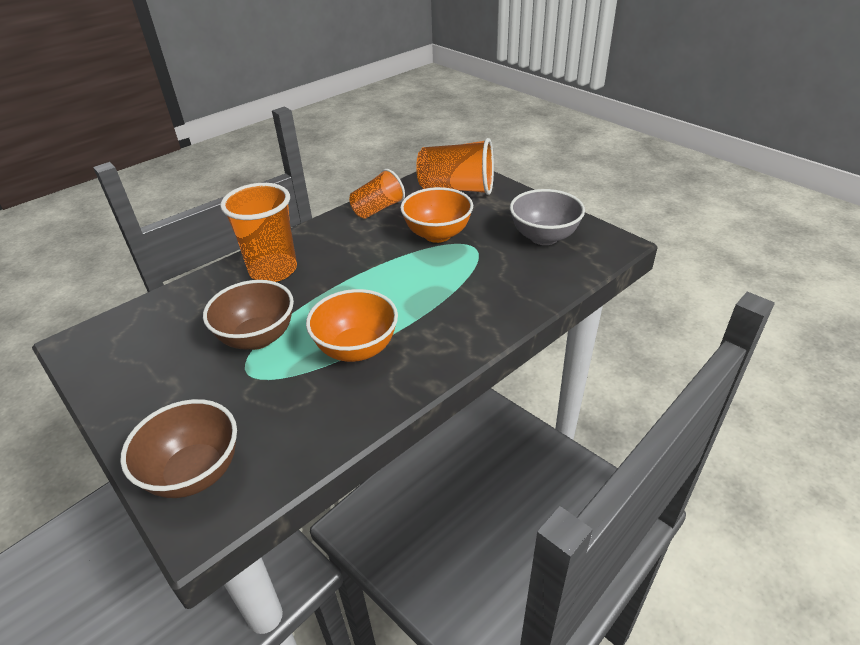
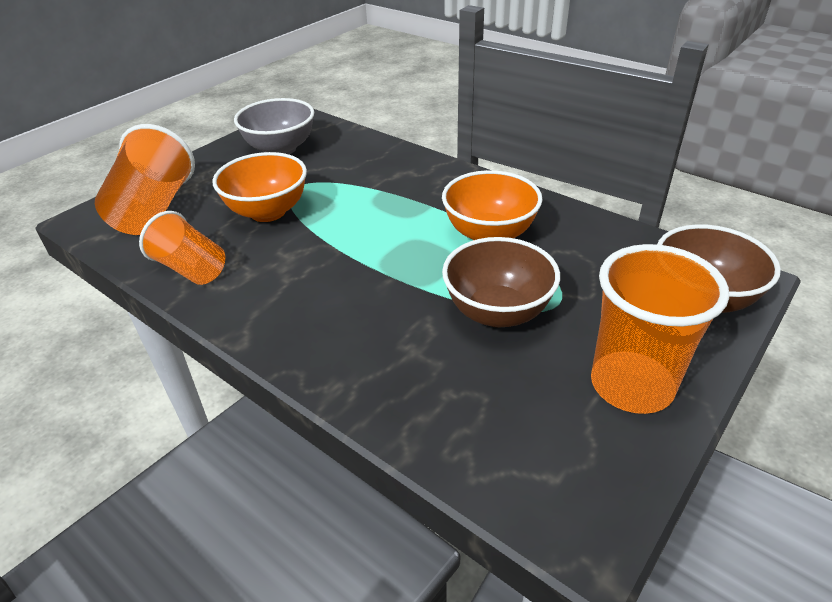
camera: 100 degrees left, 0 degrees up
orange cup [220,183,297,282] -> orange cup moved to [591,244,729,414]

